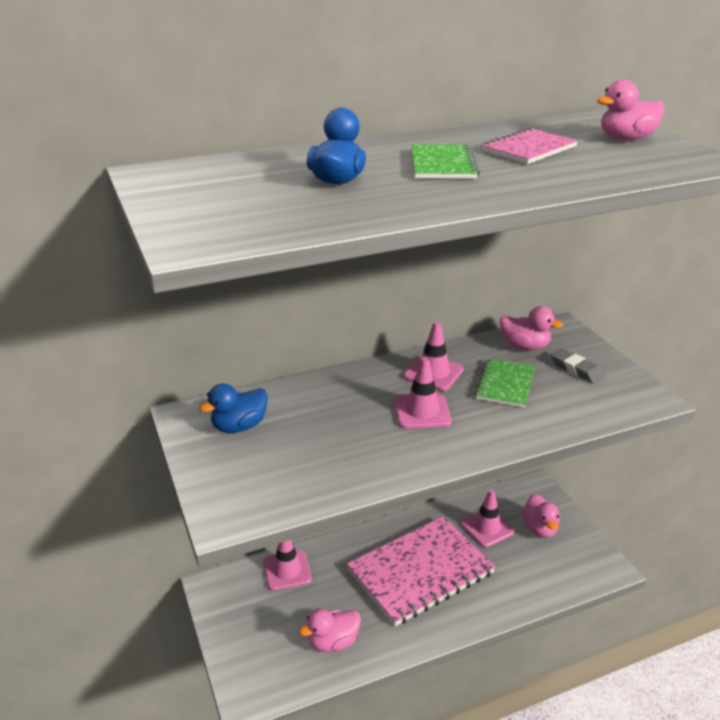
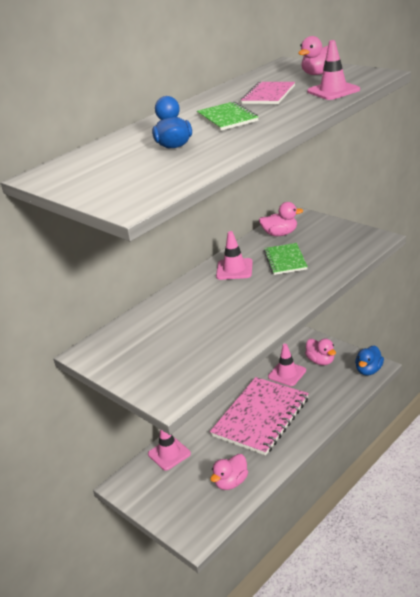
camera: 20 degrees left, 0 degrees up
blue duck [199,383,268,433] -> blue duck moved to [355,345,384,376]
pink traffic cone [394,357,451,429] -> pink traffic cone moved to [307,40,360,100]
grey eraser [551,349,603,383] -> none

